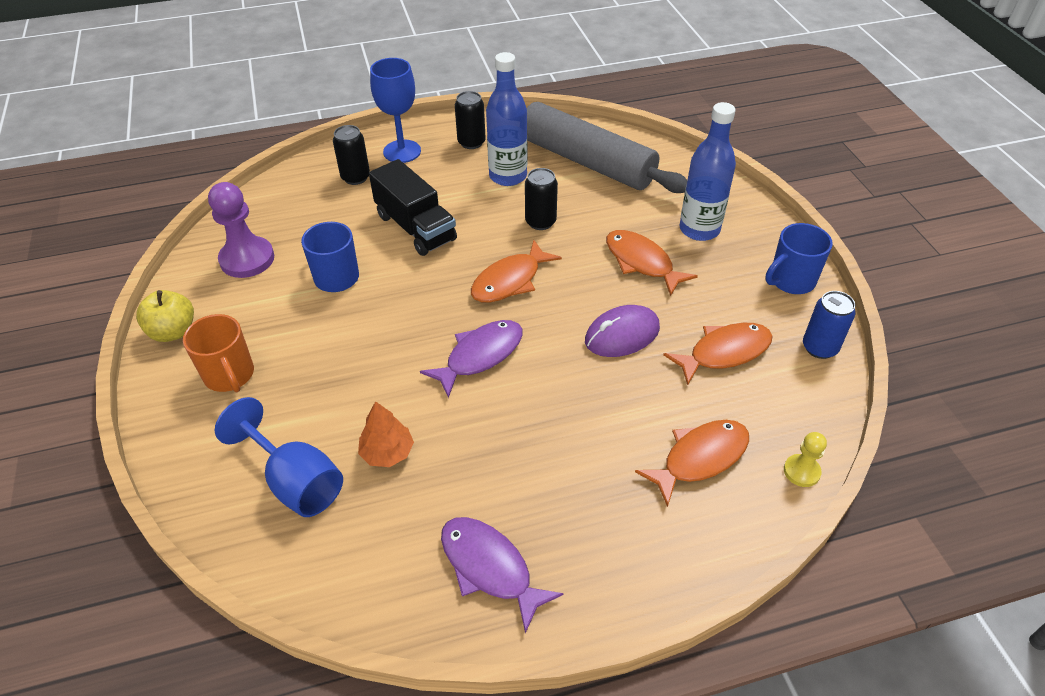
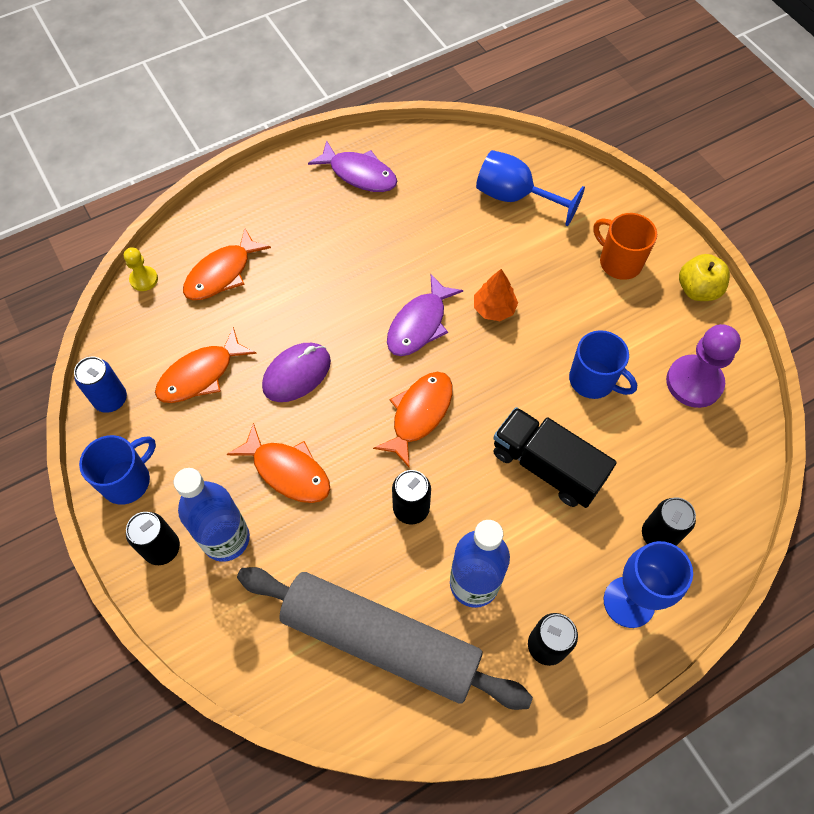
camera: 165 degrees right, 15 degrees up
orange tree [358,401,414,467] -> orange tree moved to [474,269,518,321]
none -> black can [126,512,180,565]

